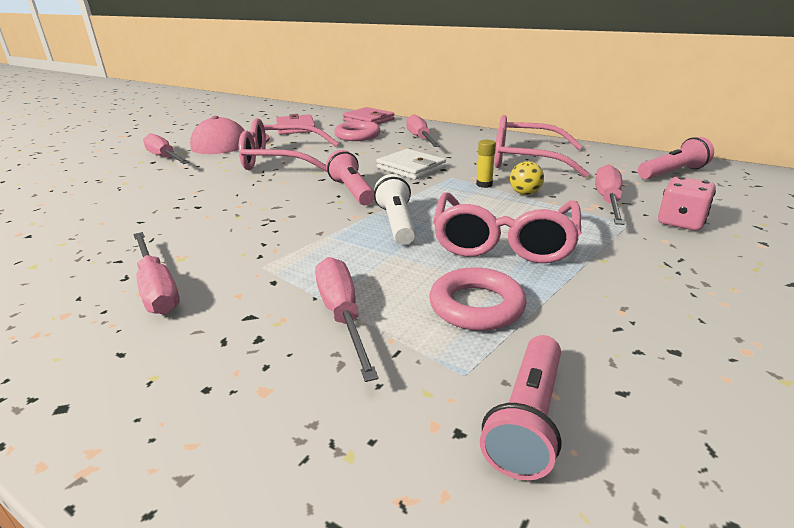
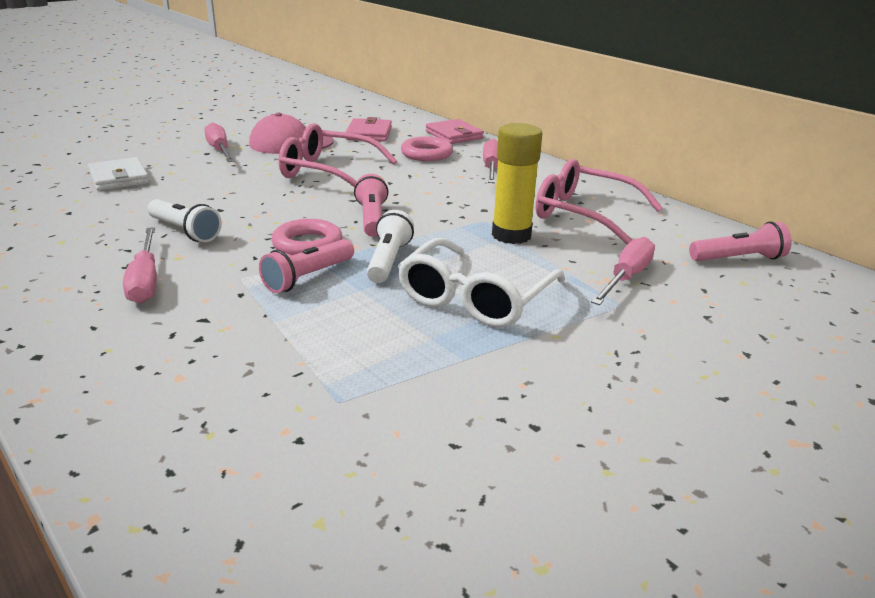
camera: 15 degrees right, 0 degrees up
pink screwdriver [315,257,379,382] -> none
white wallet [376,149,446,180] -> white wallet moved to [88,157,149,191]
pink ring [429,267,527,331] -> pink ring moved to [271,219,343,255]
pink glasses [433,193,581,263] -> white glasses [398,238,565,328]
yellow glue stick [476,140,496,188] -> yellow glue stick [492,123,542,244], size x2.26
pink flashlight [480,335,562,480] -> pink flashlight moved to [259,239,354,293]
yellow ball [510,161,544,195] -> none
pink dice [658,177,716,231] -> none
none -> white flashlight [147,199,222,242]

